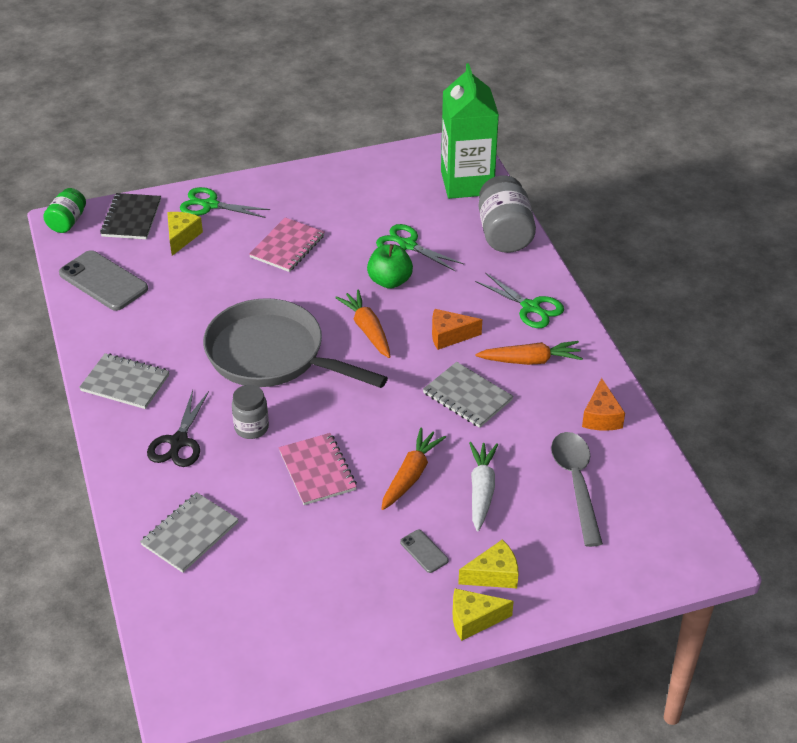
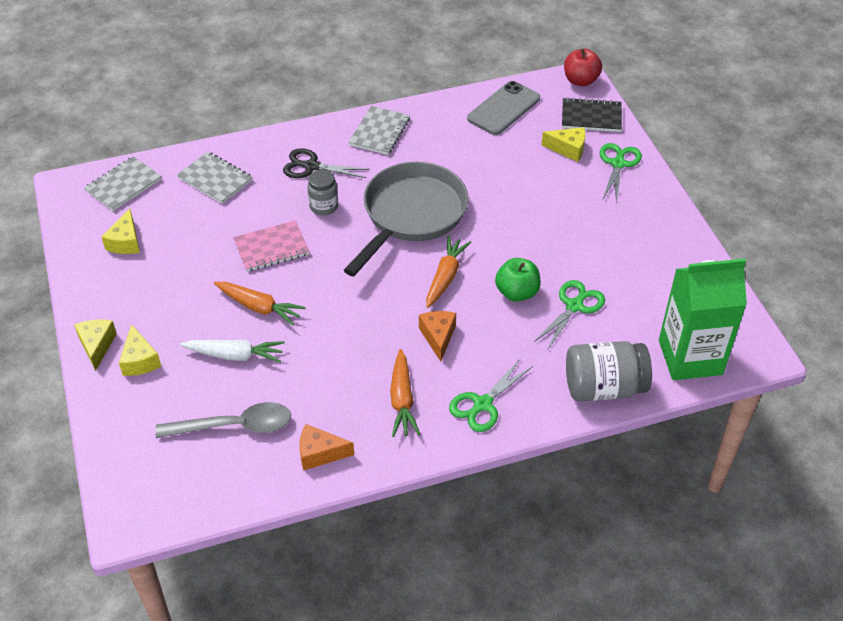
camera: 90 degrees right, 5 degrees up
green jar [43,188,86,233] -> red apple [564,49,602,86]
pink notebook [249,217,324,272] -> none
orange carrot [335,289,391,358] -> orange carrot turned 45 degrees counterclockwise [426,236,471,308]
grey phone [400,530,449,573] -> none
grey notebook [423,362,514,428] -> grey notebook moved to [84,156,161,211]
none -> yellow cheese [102,208,140,254]

